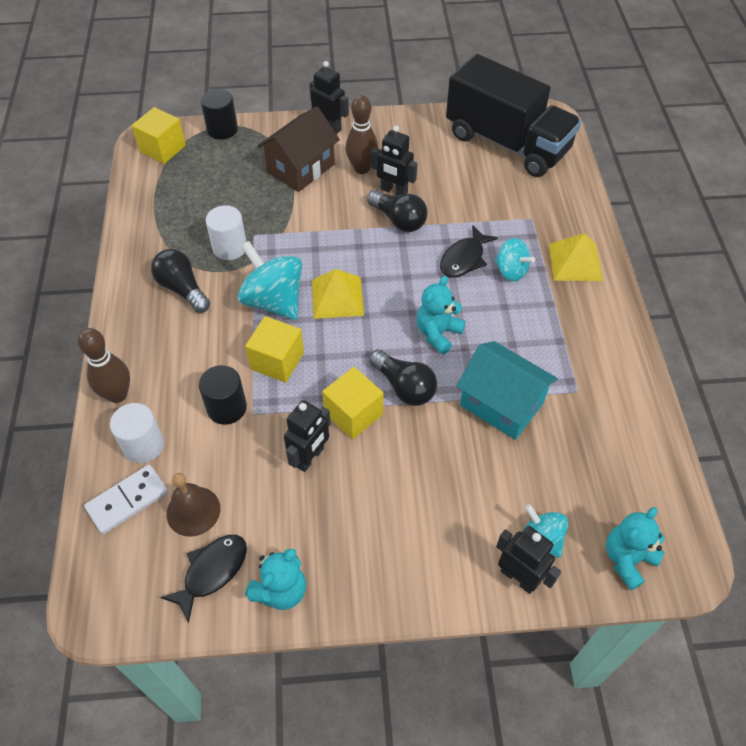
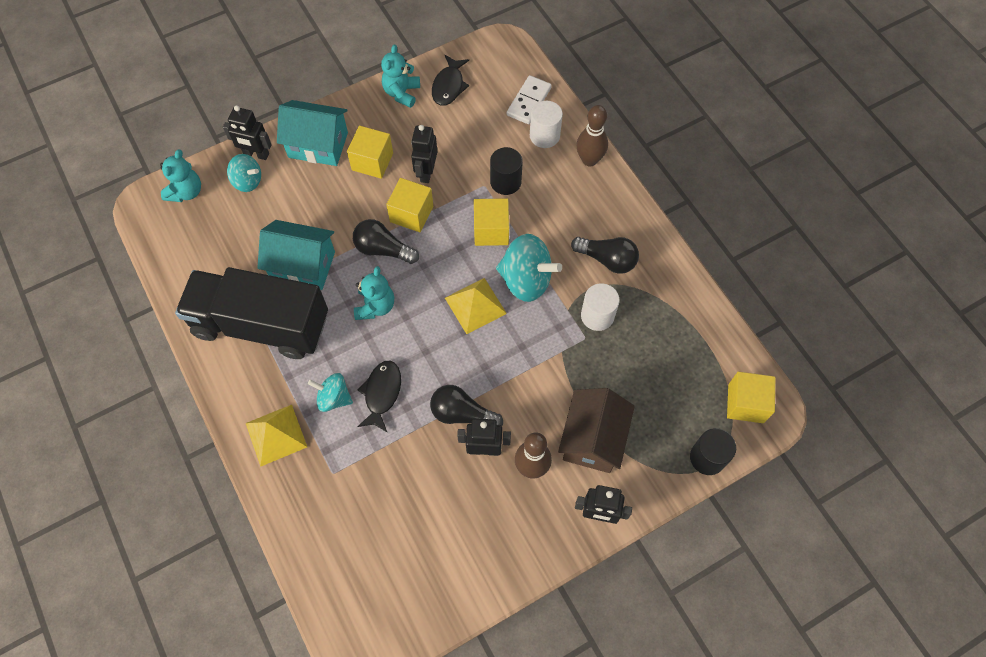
camera: 155 degrees right, 10 degrees up
brown bell [166,473,220,537] -> none
black truck [446,54,581,177] -> black truck moved to [175,267,328,359]
none -> turquoise house [277,100,348,166]
none -> yellow cube [347,126,393,179]

